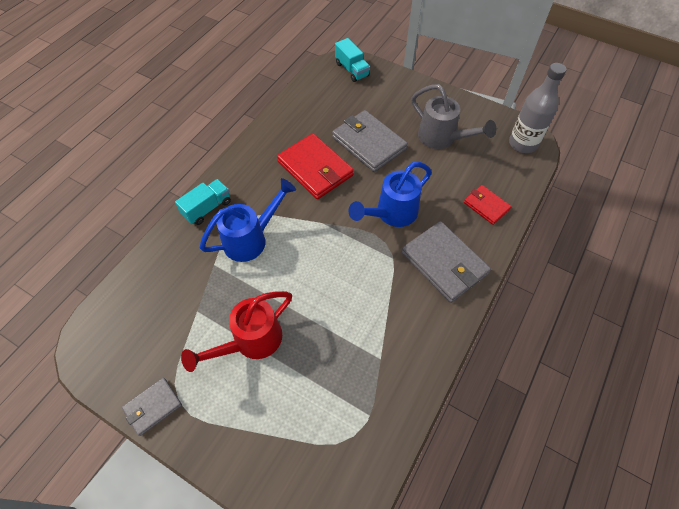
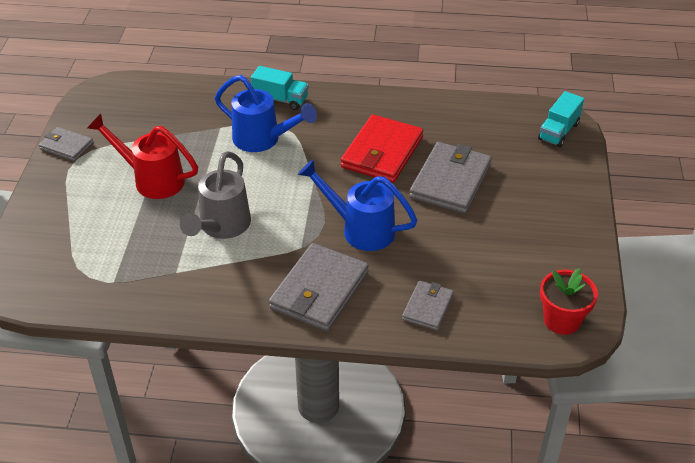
camera: 65 degrees right, 15 degrees down
grey watering can [411,84,496,149] -> grey watering can moved to [180,151,251,239]
red wallet [464,185,511,225] -> grey wallet [402,281,454,331]
grey bottle [509,63,567,153] -> red flower pot [540,268,598,335]

